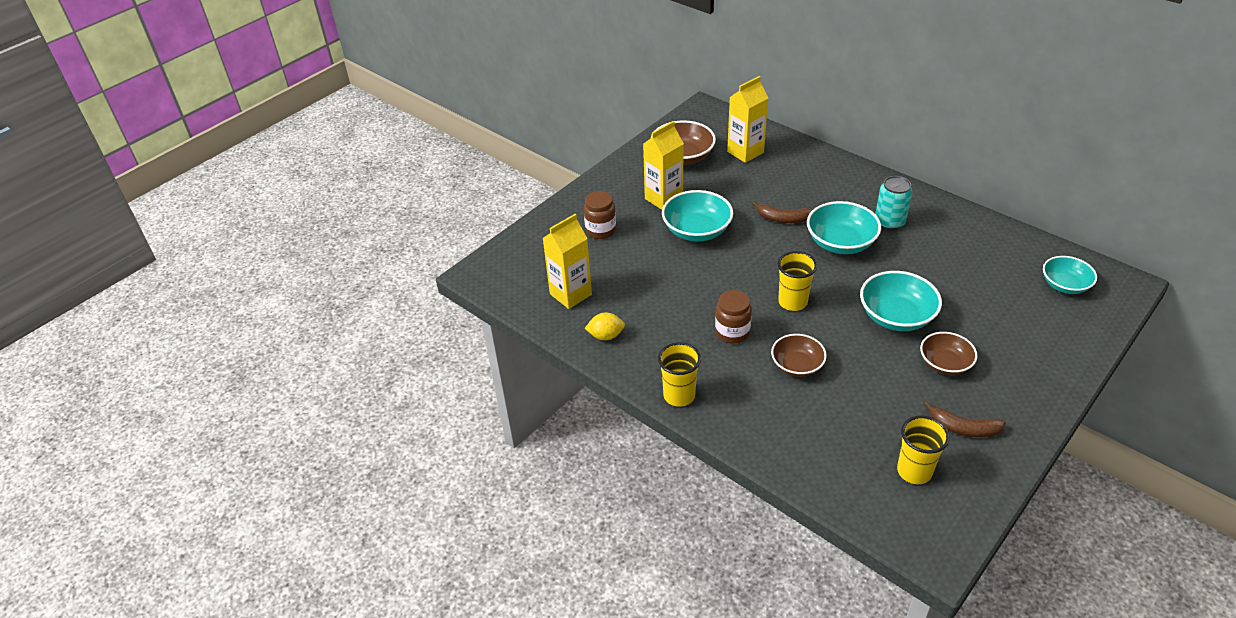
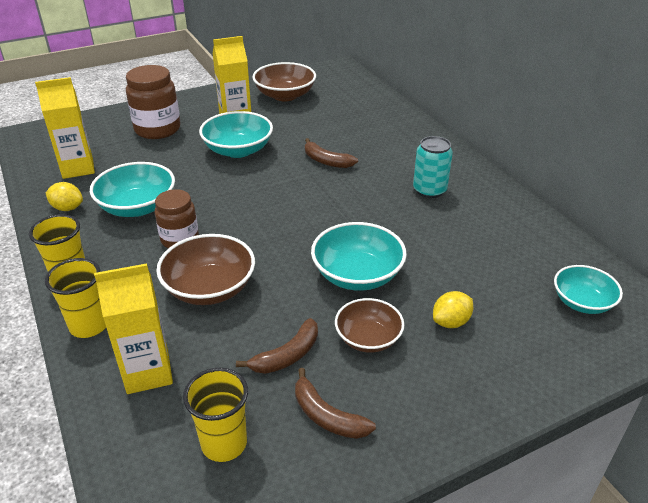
camera: 20 degrees right, 5 degrees down
brown jar [584,191,616,239] -> brown jar [126,65,180,139], size x1.53
yellow carton [727,76,768,163] -> yellow carton moved to [94,263,173,394]
brown bowl [771,334,827,377] -> brown bowl [156,234,255,305], size x1.51
yellow cup [778,251,817,311] -> yellow cup moved to [45,258,106,338]
turquoise bowl [807,201,881,254] -> turquoise bowl moved to [90,162,175,217]
none -> brown banana [236,318,318,374]
none -> yellow lemon [433,291,473,328]

